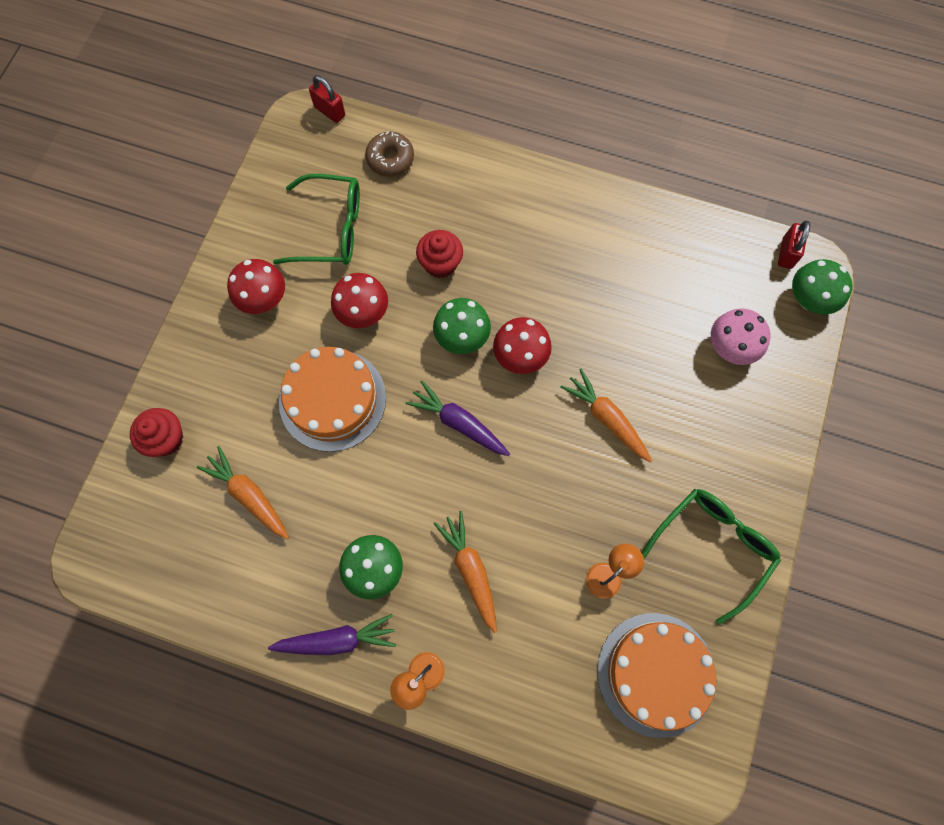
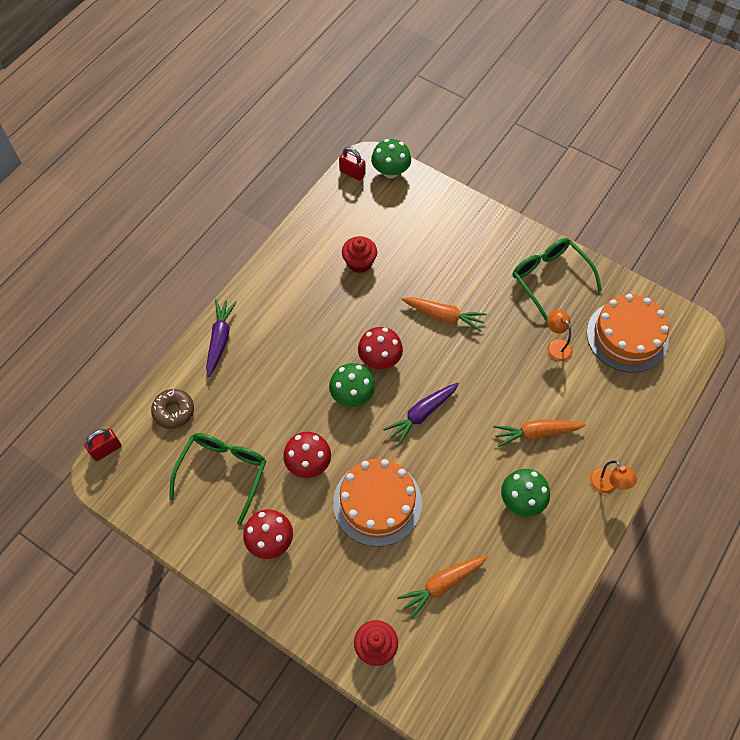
camera: 75 degrees left, 10 degrees down
purple carrot [268,614,396,655] -> purple carrot moved to [206,299,237,377]
red cupcake [416,230,463,278] -> red cupcake moved to [342,236,377,273]
orange carrot [560,369,652,463] -> orange carrot turned 135 degrees counterclockwise [401,297,487,332]
pink mushroom [711,308,771,365] -> none

